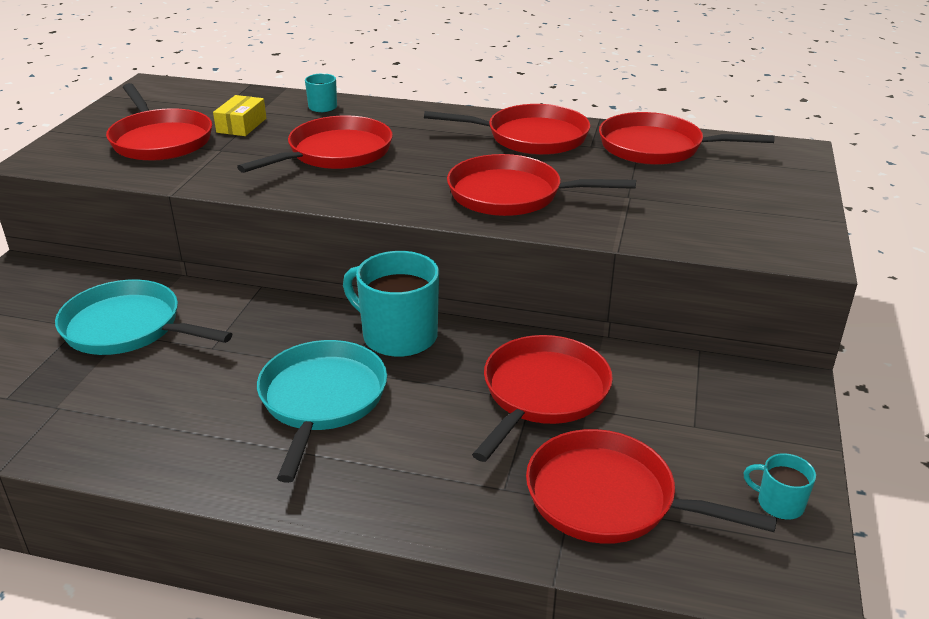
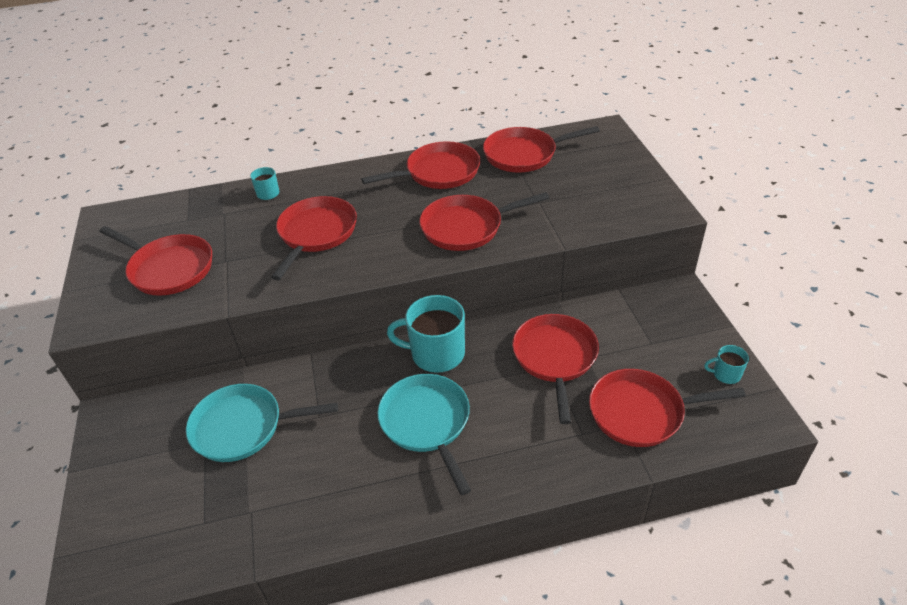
camera: 25 degrees left, 10 degrees up
yellow box [213,95,266,136] -> none

